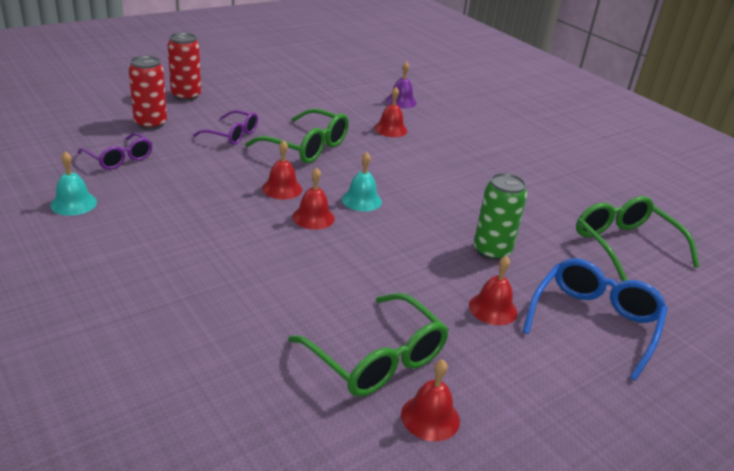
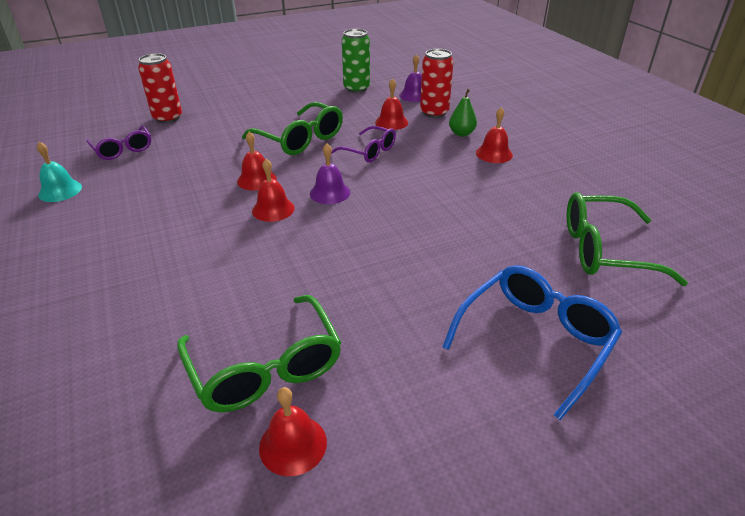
camera: 15 degrees right, 5 degrees up
red can [167,33,201,101] -> red can moved to [420,49,454,118]
purple glasses [193,110,258,145] -> purple glasses moved to [331,126,396,163]
turquoise bell [342,152,382,211] -> purple bell [310,143,350,204]
red bell [469,256,517,325] -> red bell moved to [476,107,513,163]
green can [474,173,527,261] -> green can moved to [342,29,370,93]
green glasses [576,196,700,281] -> green glasses turned 75 degrees counterclockwise [567,192,688,286]
none -> green pear [449,89,477,137]

